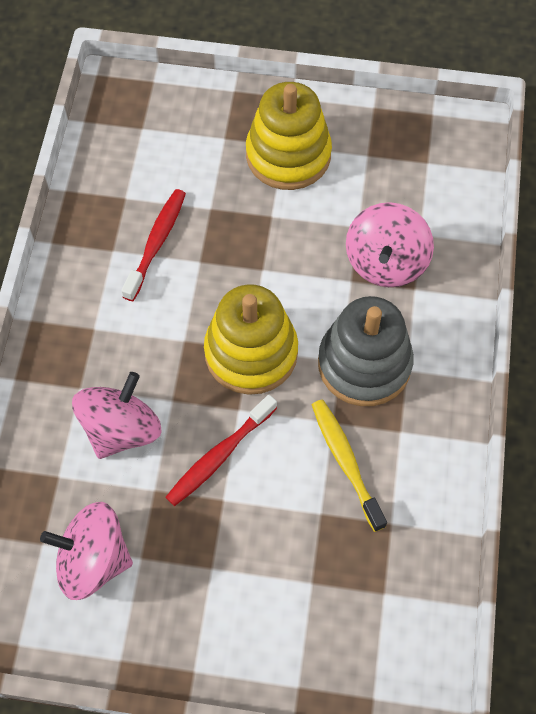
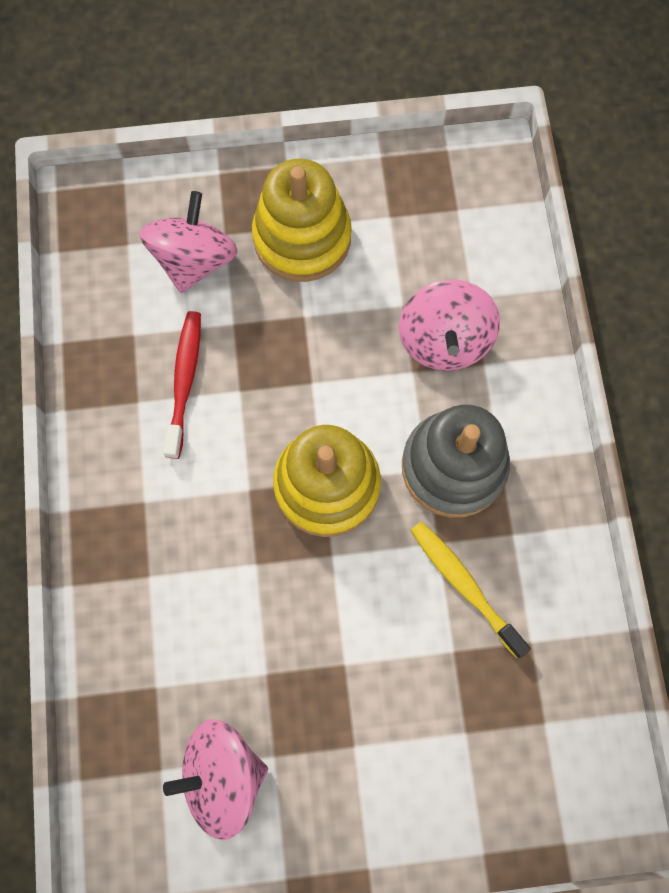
camera: 15 degrees left, 10 degrees up
pink spinning top [72,372,162,459] -> pink spinning top moved to [139,191,238,293]
red toothbrush [166,395,277,506] -> none

